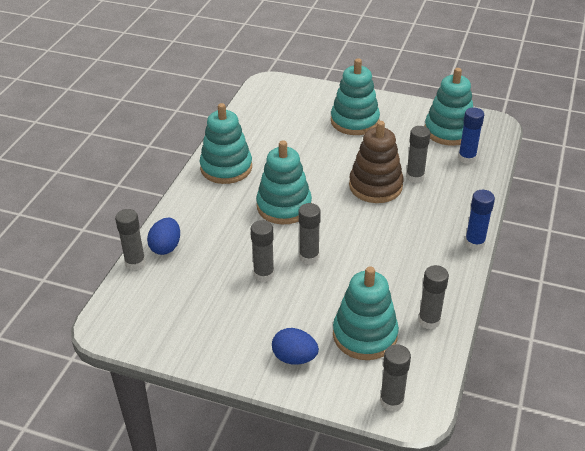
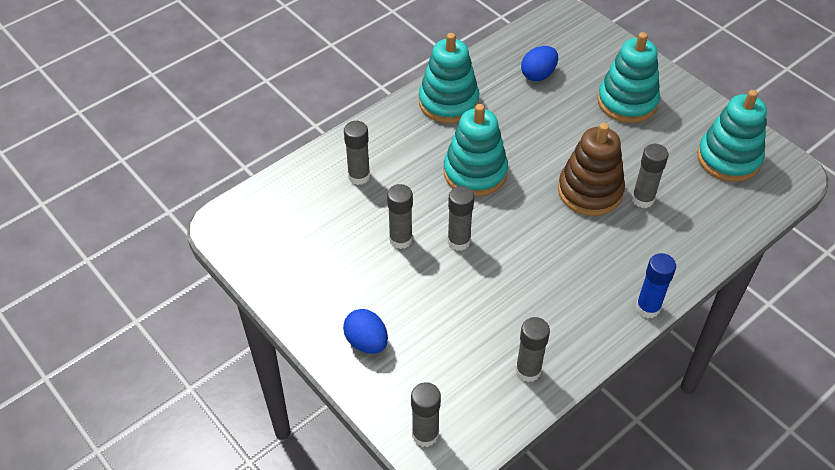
camera: 30 degrees right, 10 degrees up
grey glue stick [115,209,146,270] -> grey glue stick moved to [344,121,370,185]
blue egg [147,218,180,255] -> blue egg moved to [521,46,558,81]
turquoise stacking toy [333,267,399,360] -> none
blue glue stick [458,107,484,164] -> none

